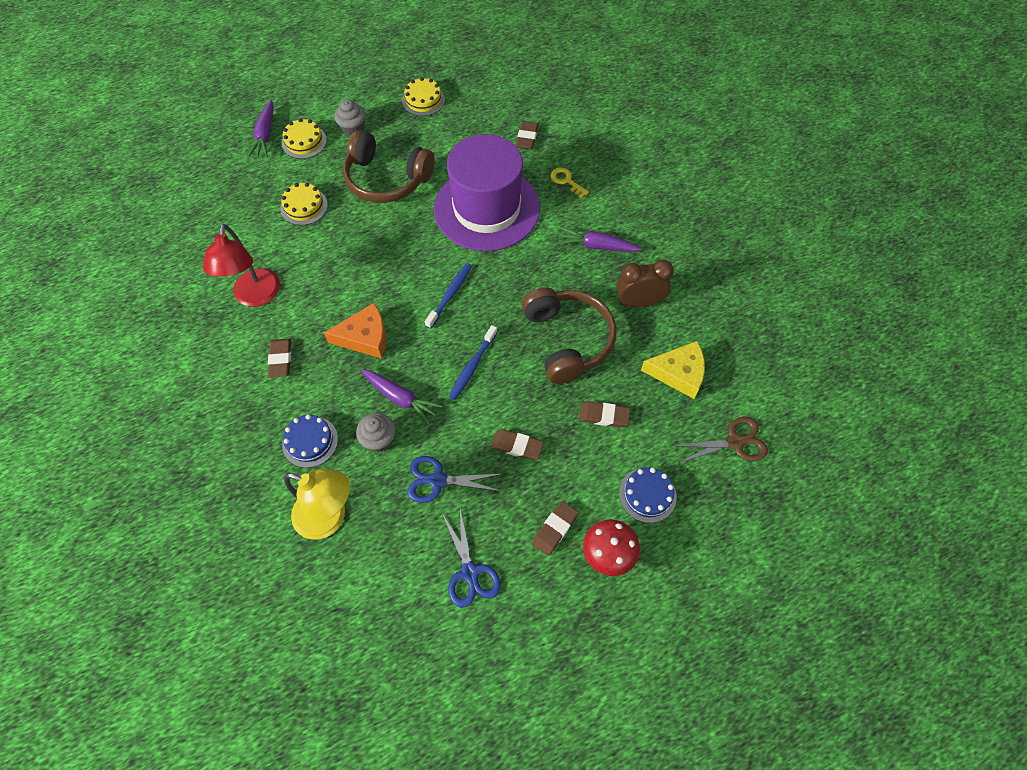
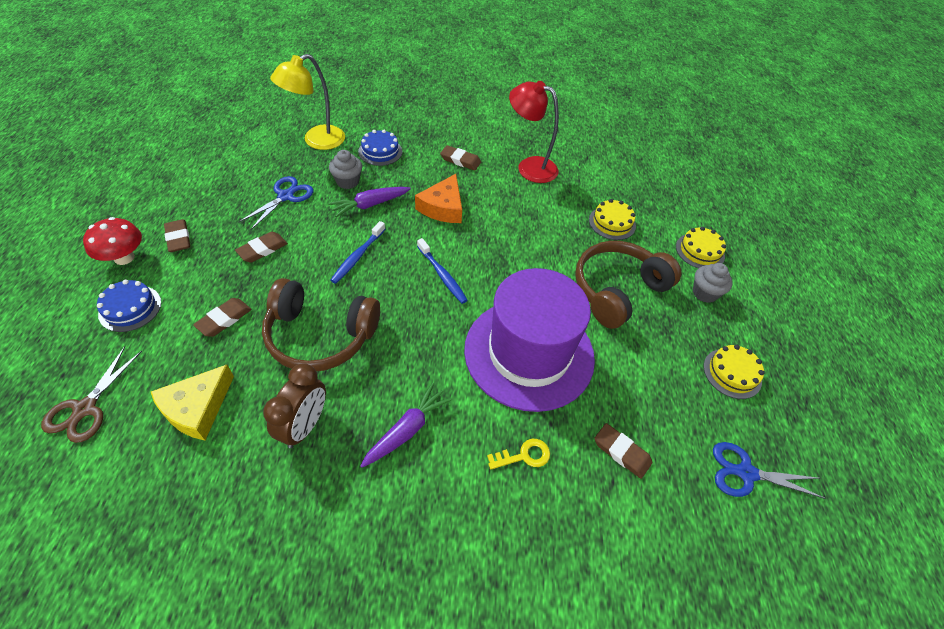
camera: 115 degrees right, 10 degrees down
purple carrot [248,100,274,157] -> none
blue scissors [443,509,501,608] -> blue scissors moved to [713,442,826,499]
blue toothbrush [449,325,497,400] -> blue toothbrush turned 120 degrees counterclockwise [330,221,385,284]

